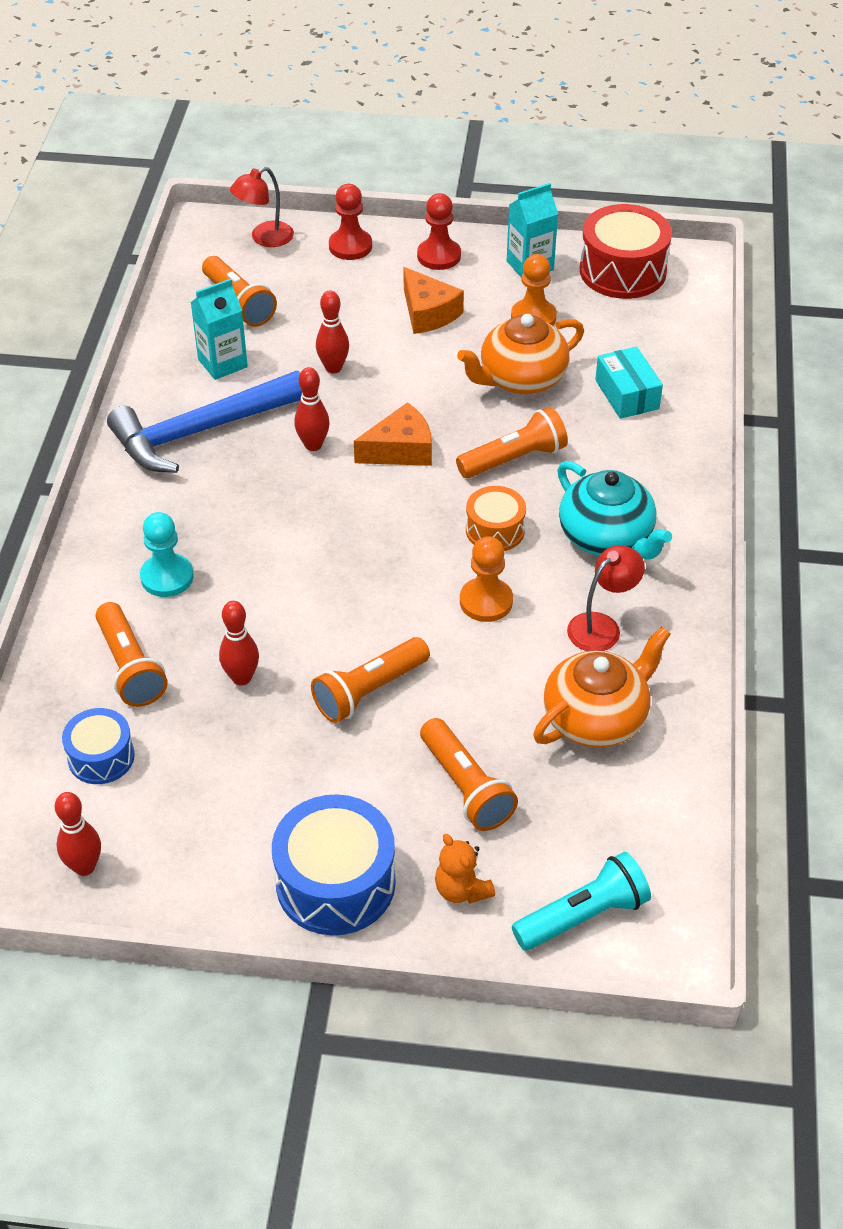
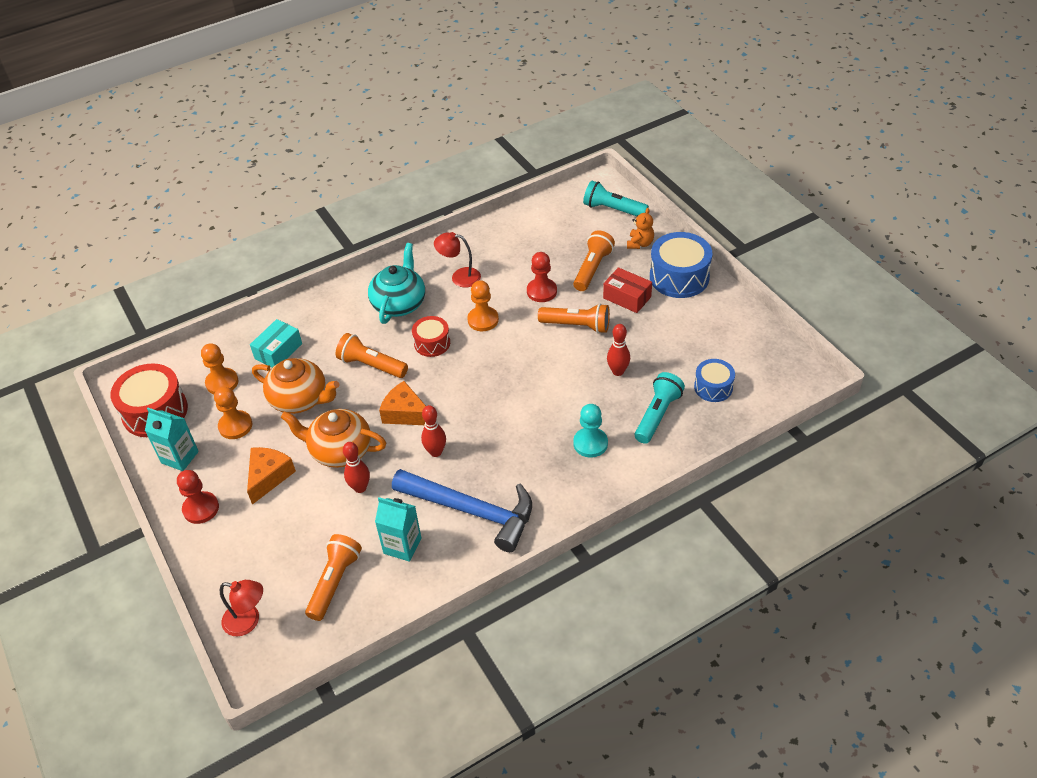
camera: 125 degrees left, 0 degrees up
red bowling pin [55,792,101,876] -> none
orange flashlight [95,602,168,707] -> turquoise flashlight [635,372,685,444]
red pawn [329,184,372,260] -> red pawn moved to [527,252,557,302]
orange drum [466,486,526,551] -> red drum [412,316,450,357]
orange teapot [533,627,671,748] -> orange teapot moved to [281,409,386,468]
none -> orange pawn [201,343,238,394]
none -> red box [603,267,652,313]

